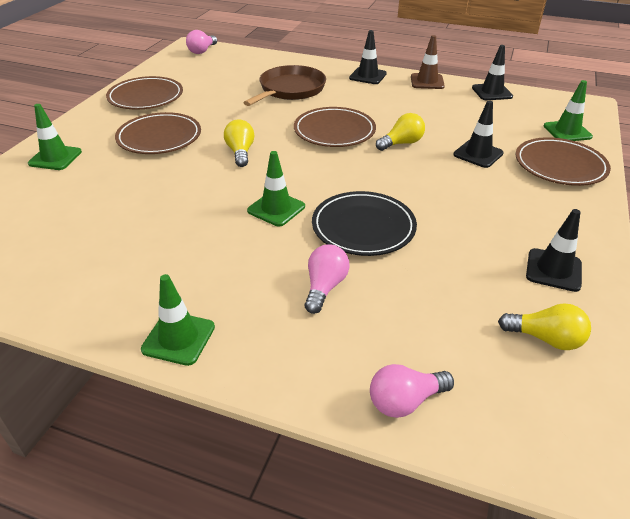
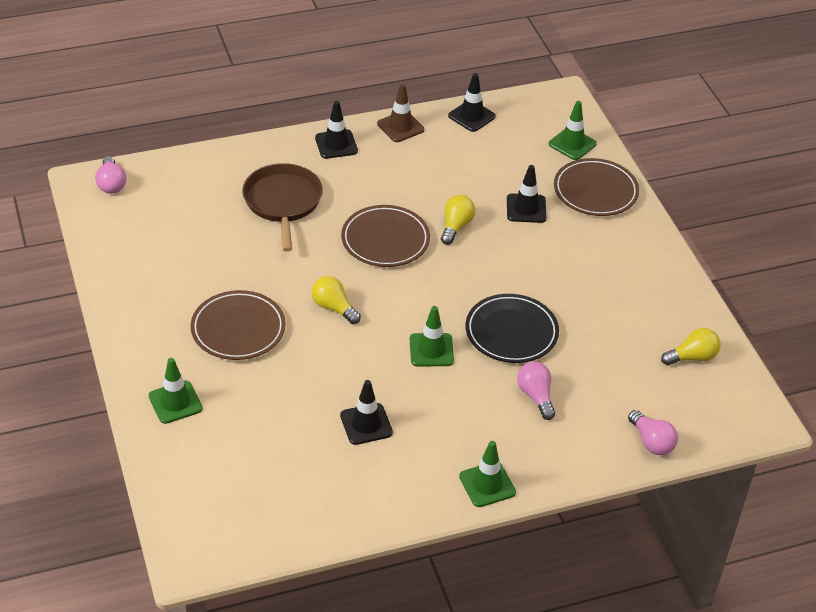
camera: 40 degrees left, 5 degrees up
brown plate [106,76,183,110] -> none
pink light bulb [370,364,454,418] -> pink light bulb turned 60 degrees counterclockwise [628,410,678,455]
black traffic cone [526,209,582,292] -> black traffic cone moved to [340,380,393,445]

